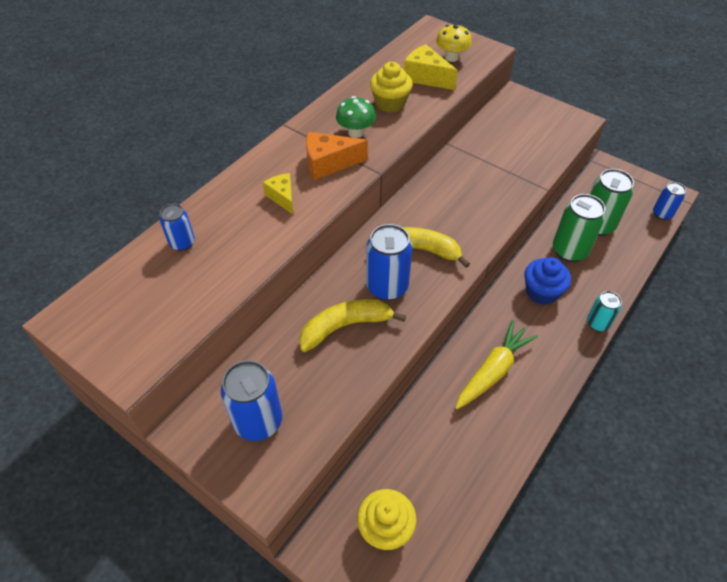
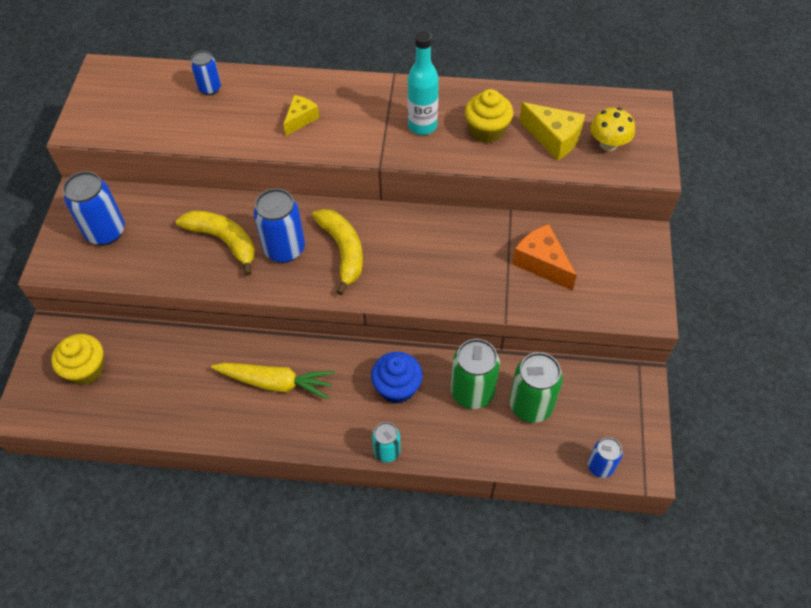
camera: 60 degrees right, 5 degrees up
orange cheese [306,132,368,180] -> orange cheese moved to [512,224,577,291]
green mushroom [336,96,376,138] -> turquoise bottle [407,31,439,135]
yellow cheese [404,44,458,90] -> yellow cheese turned 120 degrees clockwise [519,102,585,161]

